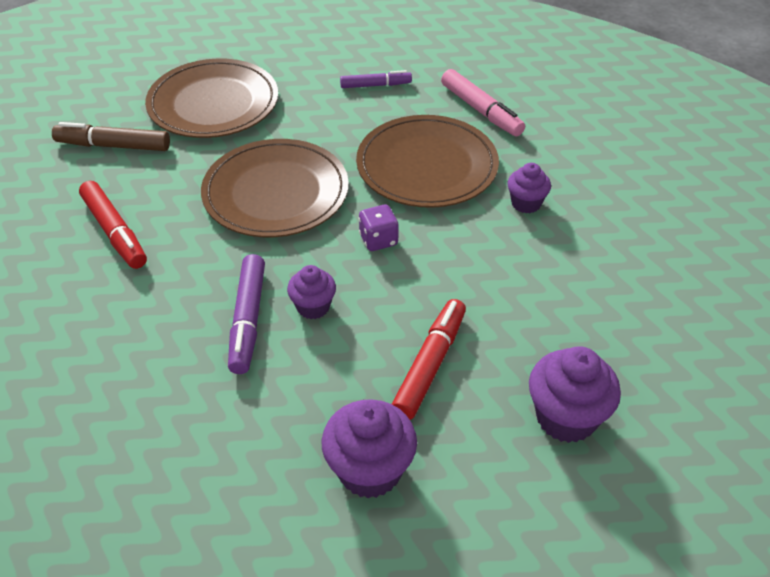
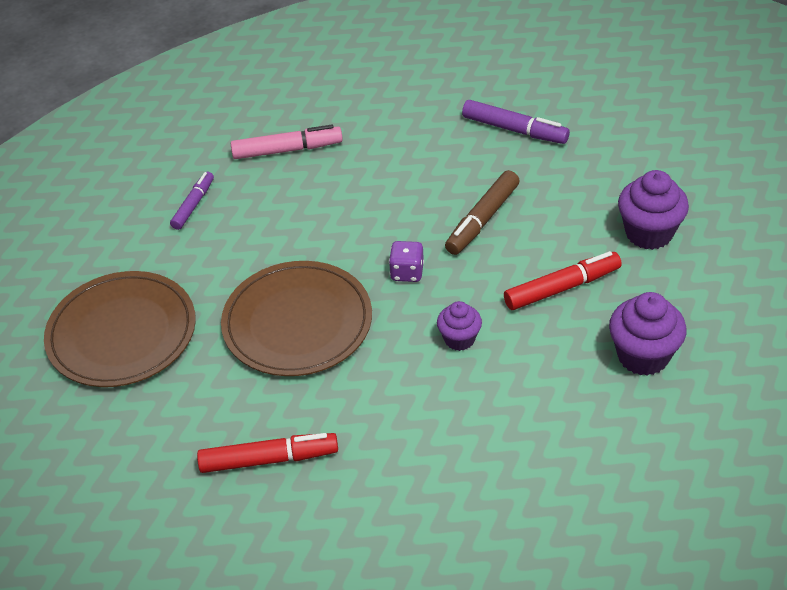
camera: 60 degrees left, 0 degrees up
brown marker [52,122,170,151] -> brown marker moved to [445,170,519,255]
purple marker [228,254,265,374] -> purple marker moved to [462,100,570,144]
brown plate [356,115,499,208] -> none
red marker [392,299,466,420] -> red marker turned 105 degrees clockwise [504,251,622,310]
purple cupcake [507,163,551,213] -> none

